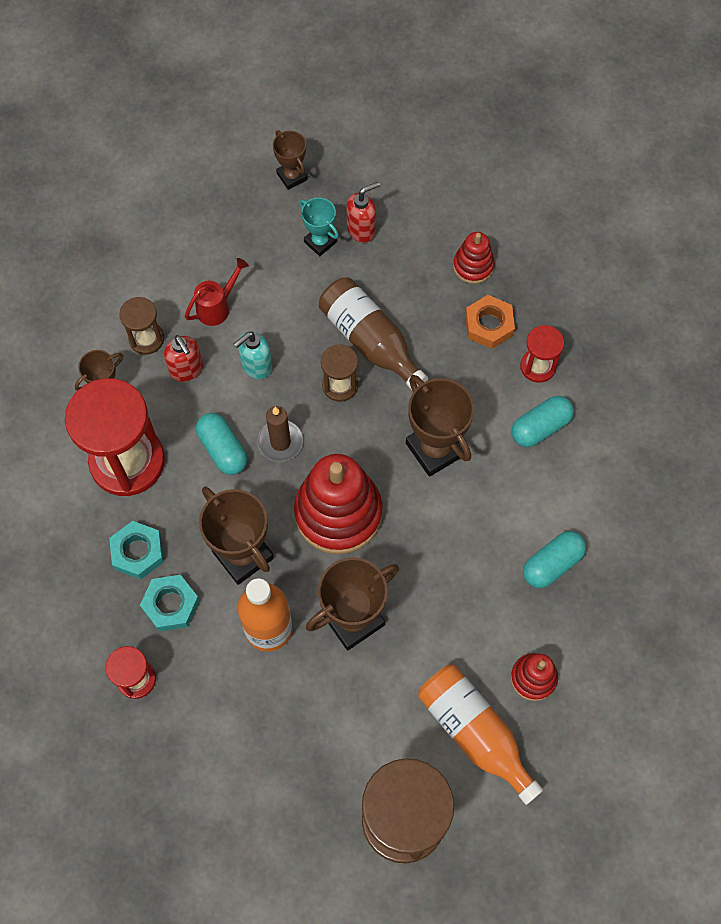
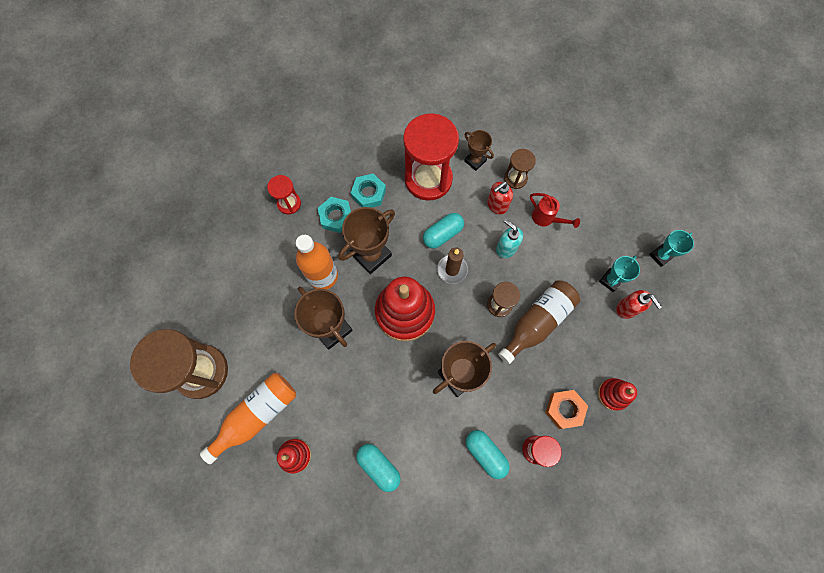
camera: 85 degrees right, 5 degrees up
brown trophy [273,130,308,190] -> turquoise trophy [649,230,694,267]

